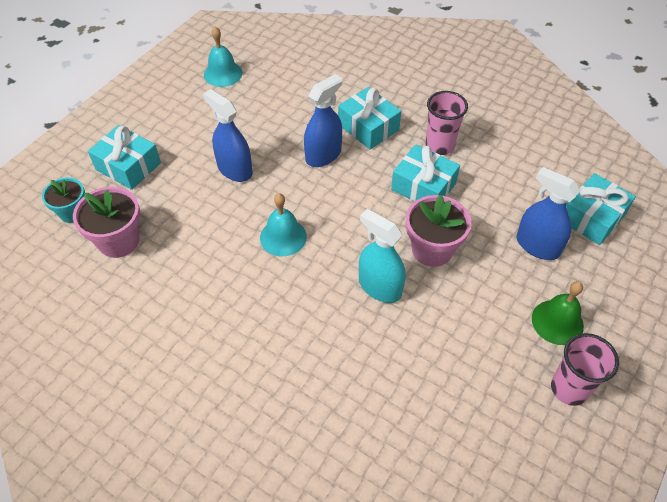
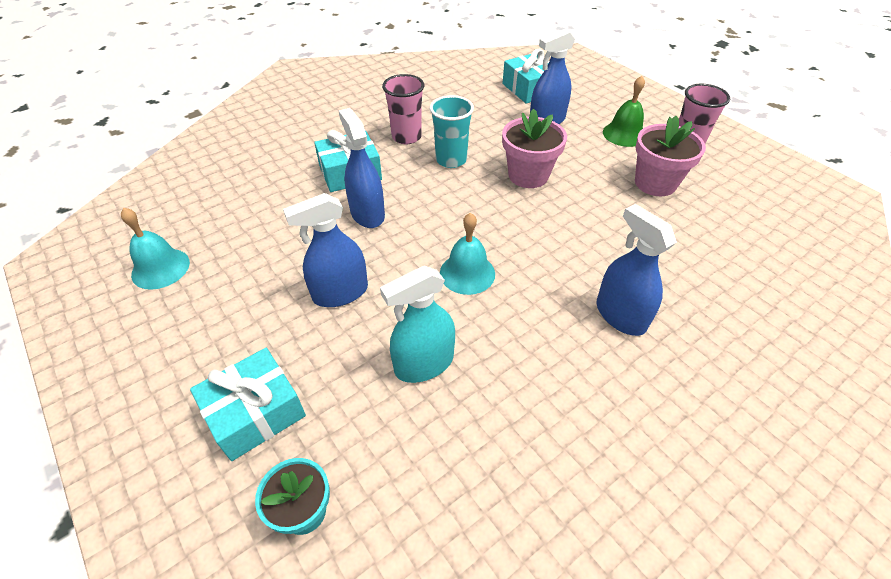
camera: 70 degrees left, 5 degrees down
pink flower pot [73,187,140,258] -> pink flower pot moved to [635,116,706,196]
turquoise spray bottle [359,209,406,303] -> turquoise spray bottle moved to [380,265,455,383]
turquoise gift [391,144,460,202] -> turquoise cup [430,95,474,168]
none -> blue spray bottle [597,204,677,336]

